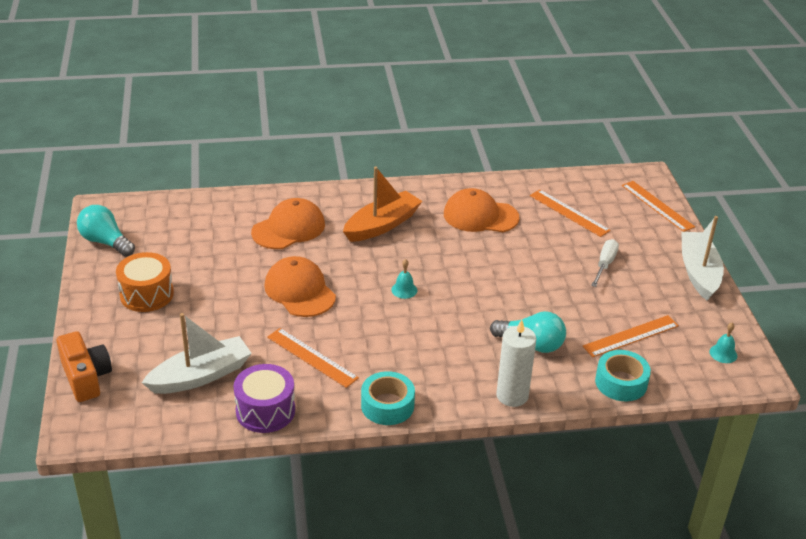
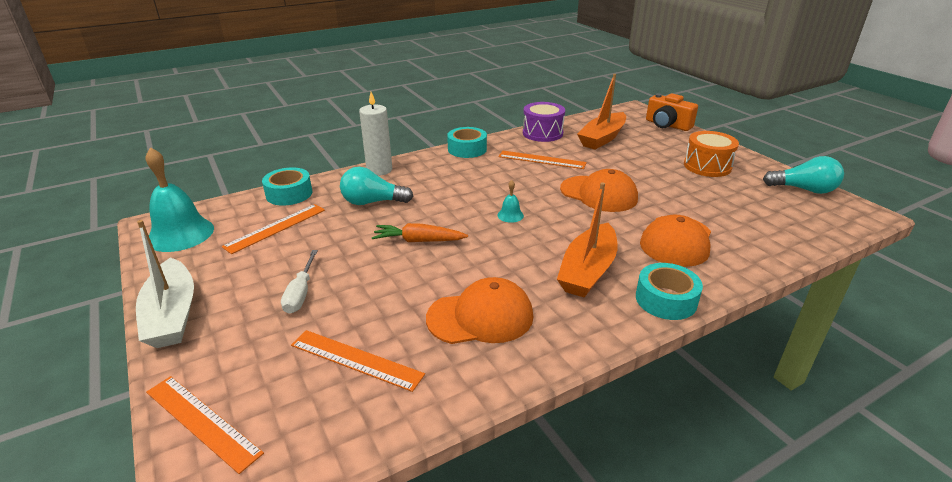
camera: 160 degrees right, 5 degrees down
white boat [141,313,252,394] -> orange boat [577,74,626,149]
turquoise bell [709,323,737,363] -> turquoise bell [145,147,214,252], size x2.24
none -> orange carrot [372,223,468,242]
none -> turquoise tape [636,263,703,320]

